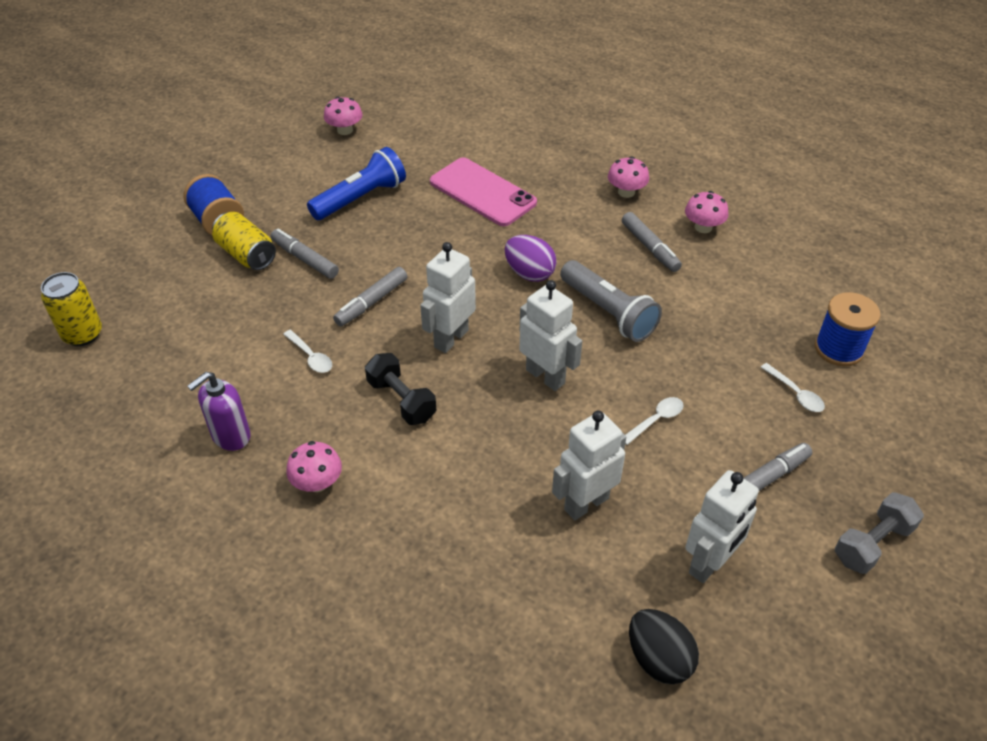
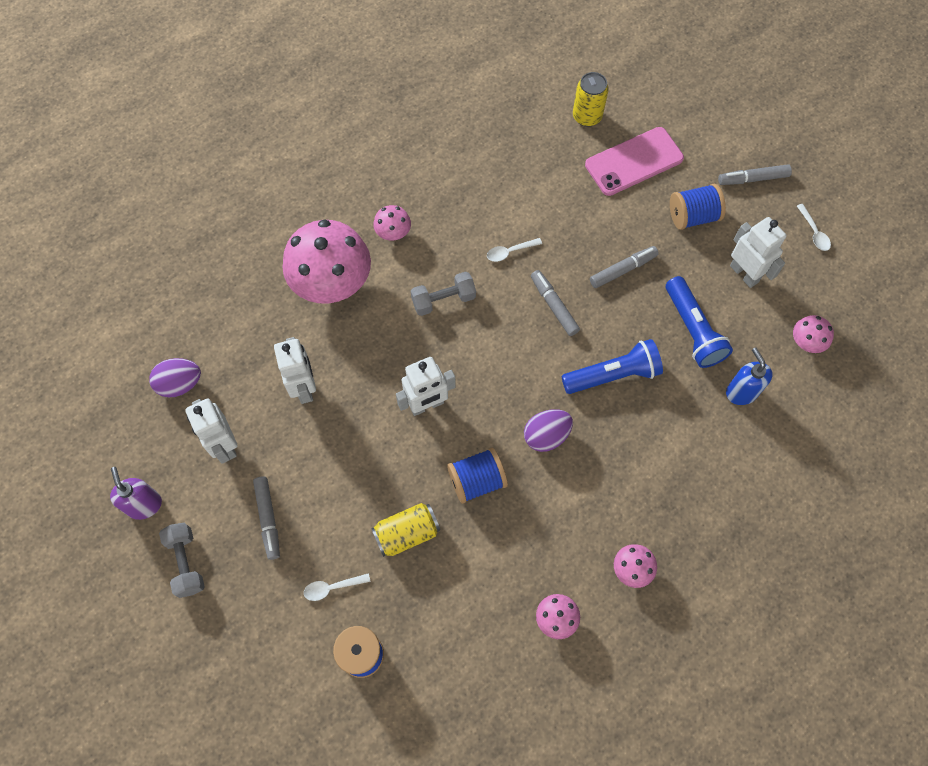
camera: 110 degrees right, 20 degrees up
purple soap dispenser [187,372,251,451] -> purple soap dispenser moved to [110,467,162,520]
yellow can [212,212,276,270] -> yellow can moved to [371,503,440,557]
black dumbbell [365,353,437,425] -> grey dumbbell [411,272,476,316]
white robot [420,242,476,353] -> white robot moved to [730,217,787,288]
pink phone [430,158,537,226] -> pink phone moved to [585,127,684,196]
grey flashlight [560,260,662,342] -> blue spool [447,448,508,504]
grey marker [622,212,682,272] -> grey marker moved to [718,164,792,185]
white spoon [625,397,684,445] -> white spoon moved to [797,204,831,251]
black egg [629,609,699,685] -> purple egg [149,358,201,397]
none -> pink mushroom [283,219,371,304]
none -> blue flashlight [562,339,663,394]
none -> blue soap dispenser [726,348,773,405]

